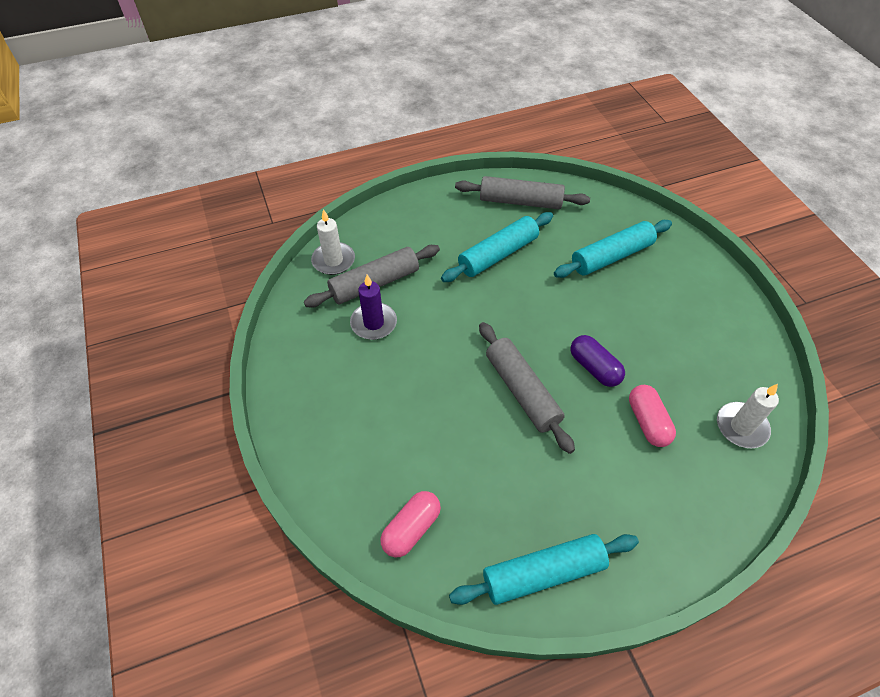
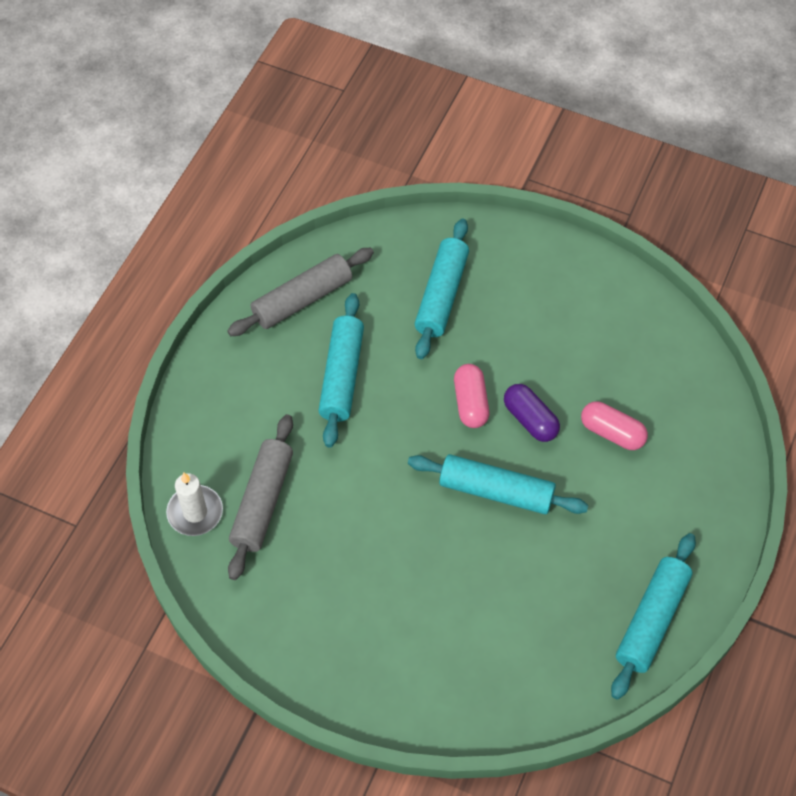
camera: 45 degrees left, 5 degrees up
purple candle [350,275,397,340] -> none
pink capsule [380,491,441,557] -> pink capsule moved to [454,364,490,428]
grey rolling pin [479,322,575,454] -> turquoise rolling pin [408,454,589,515]
purple capsule [571,335,625,387] -> purple capsule turned 45 degrees clockwise [504,384,560,442]
white candle [717,384,779,448] -> none

